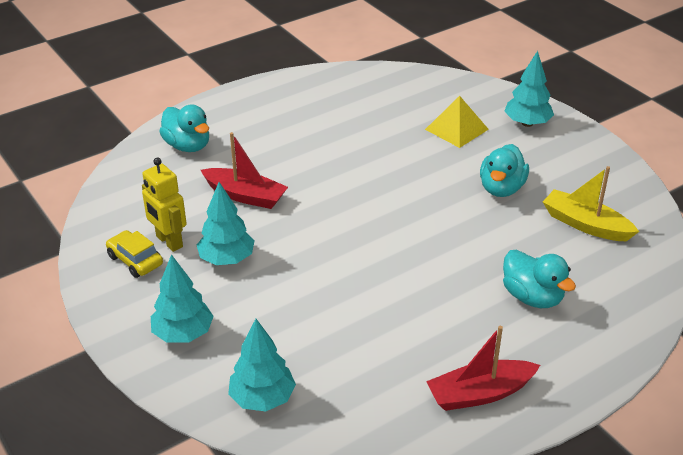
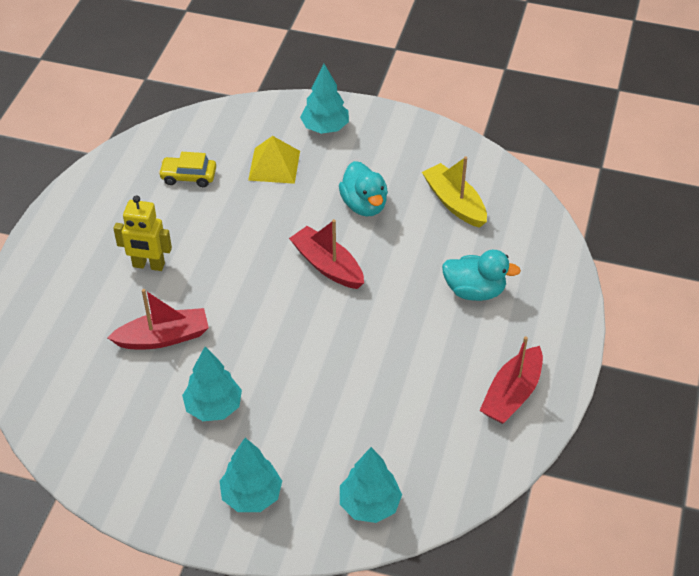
camera: 40 degrees left, 10 degrees up
yellow car [106,230,163,278] -> yellow car moved to [158,152,216,187]
yellow robot [142,158,187,252] -> yellow robot moved to [113,195,172,271]
turquoise duck [159,105,209,152] -> none
yellow boat [543,166,639,241] -> yellow boat turned 60 degrees clockwise [422,156,487,228]
none -> red boat [289,219,364,289]

